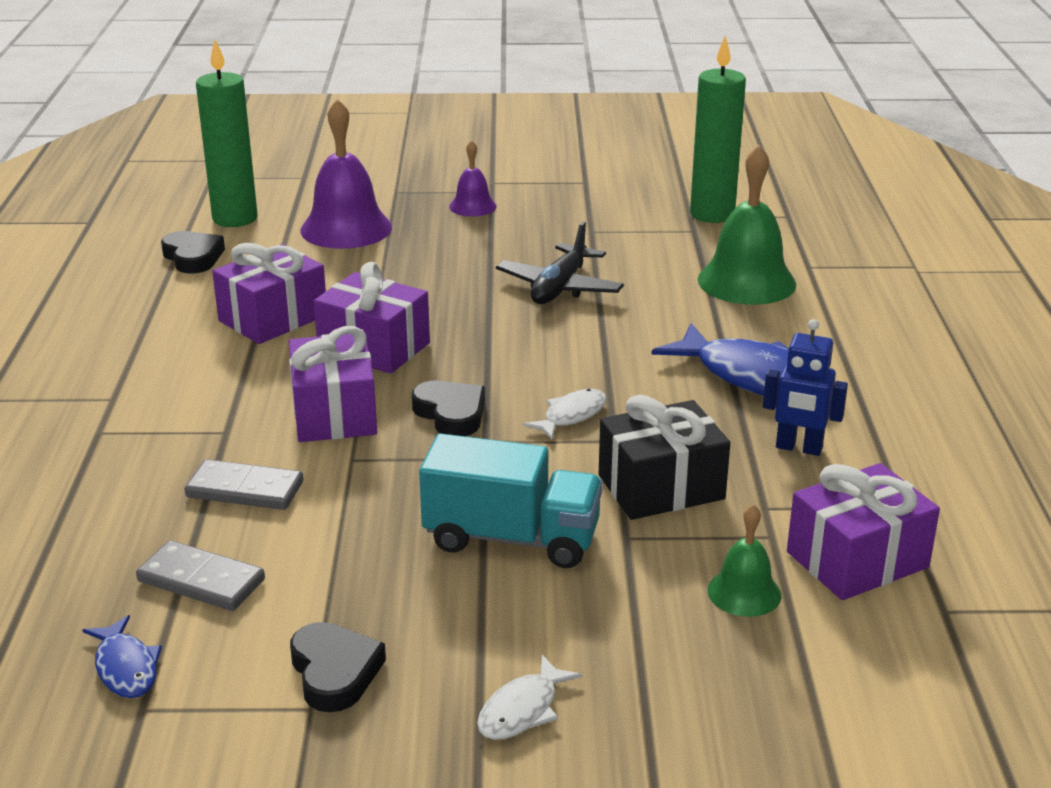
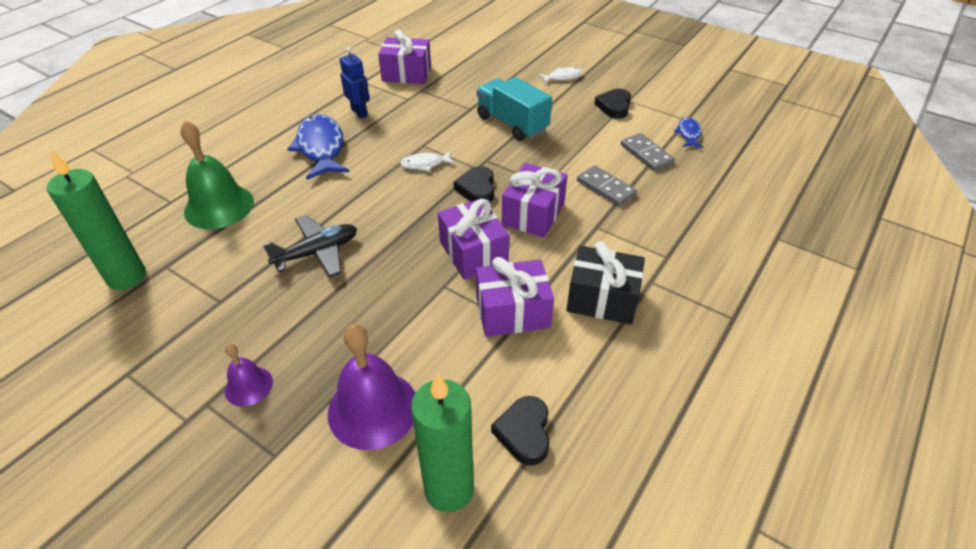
camera: 145 degrees left, 15 degrees up
black gift [599,395,730,520] -> black gift moved to [567,241,645,324]
green bell [708,504,781,617] -> none

